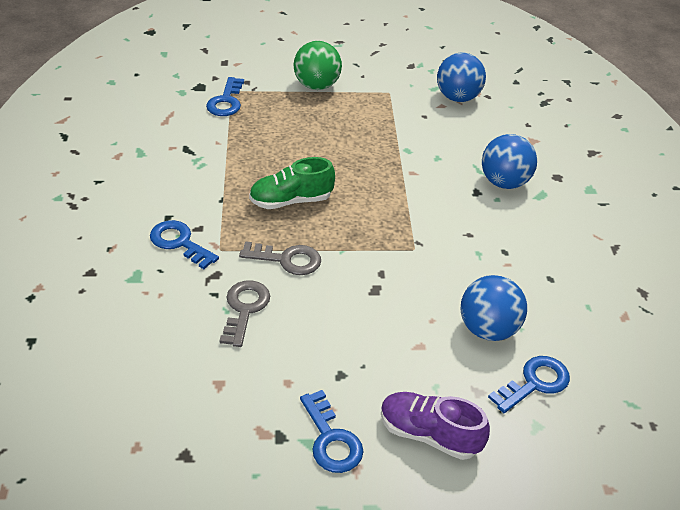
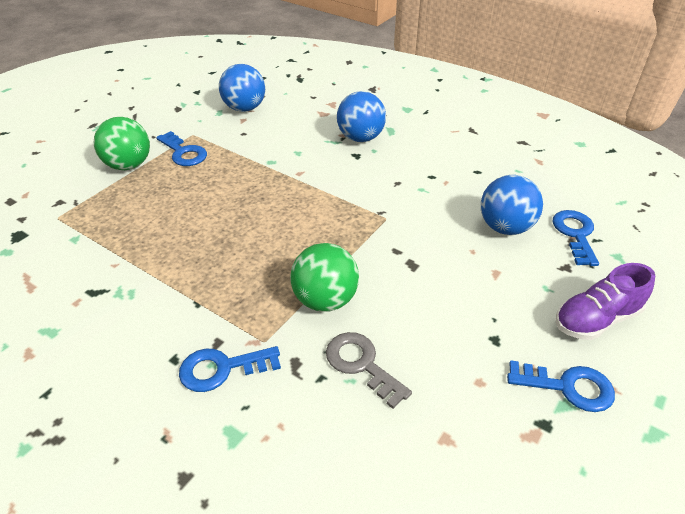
camera: 50 degrees left, 0 degrees up
blue key [206,77,244,116] -> blue key moved to [156,131,207,166]
grey key [239,241,321,275] -> green ball [290,243,359,312]
green shoe [249,157,335,209] -> none

